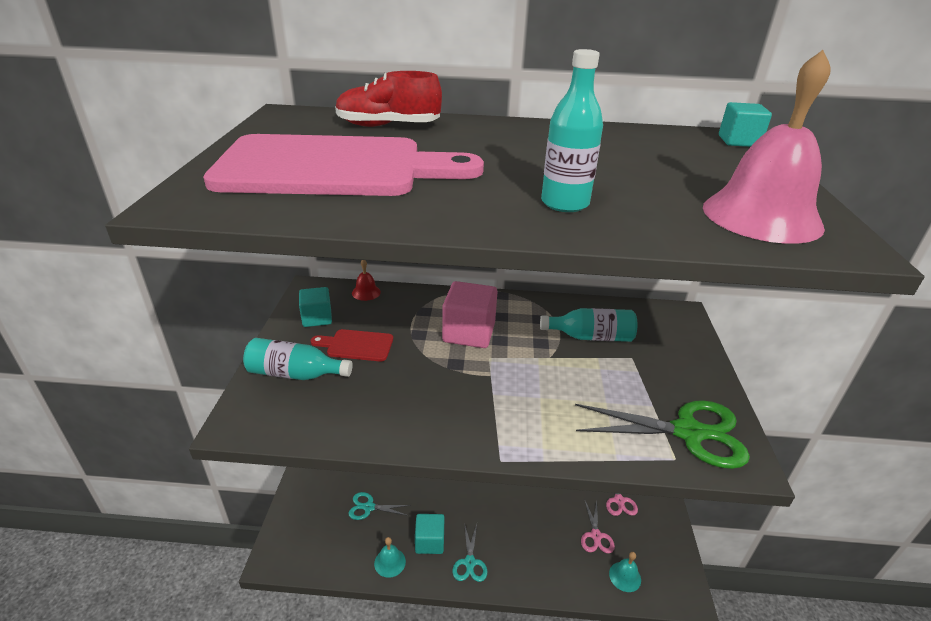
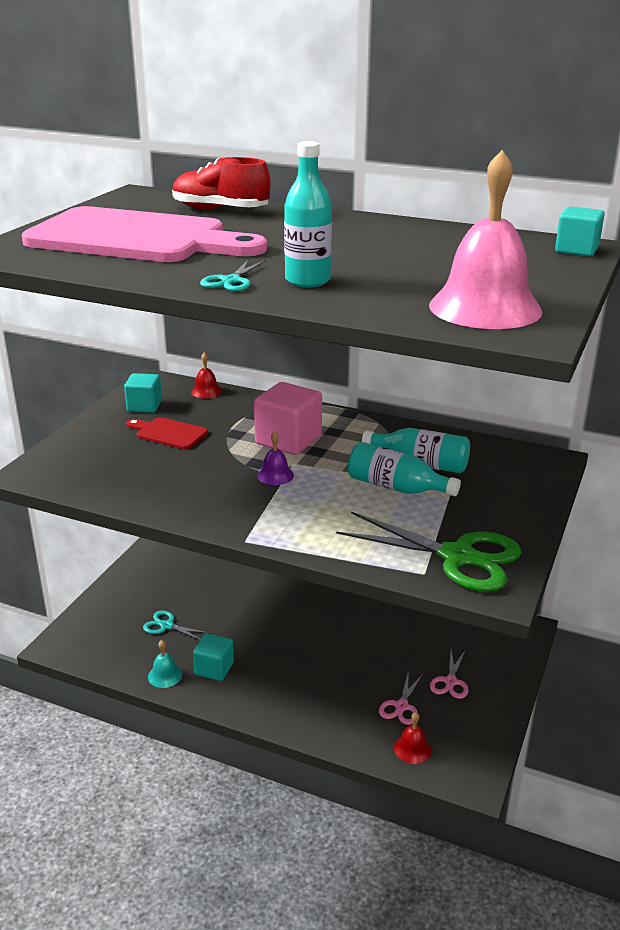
camera: 20 degrees right, 5 degrees down
turquoise bottle [243,338,353,380] -> turquoise bottle moved to [348,442,461,496]
turquoise scissors [453,523,487,582] -> turquoise scissors moved to [200,260,266,292]
turquoise bell [609,552,641,592] -> red bell [394,712,431,764]
none -> purple bell [257,431,294,485]

